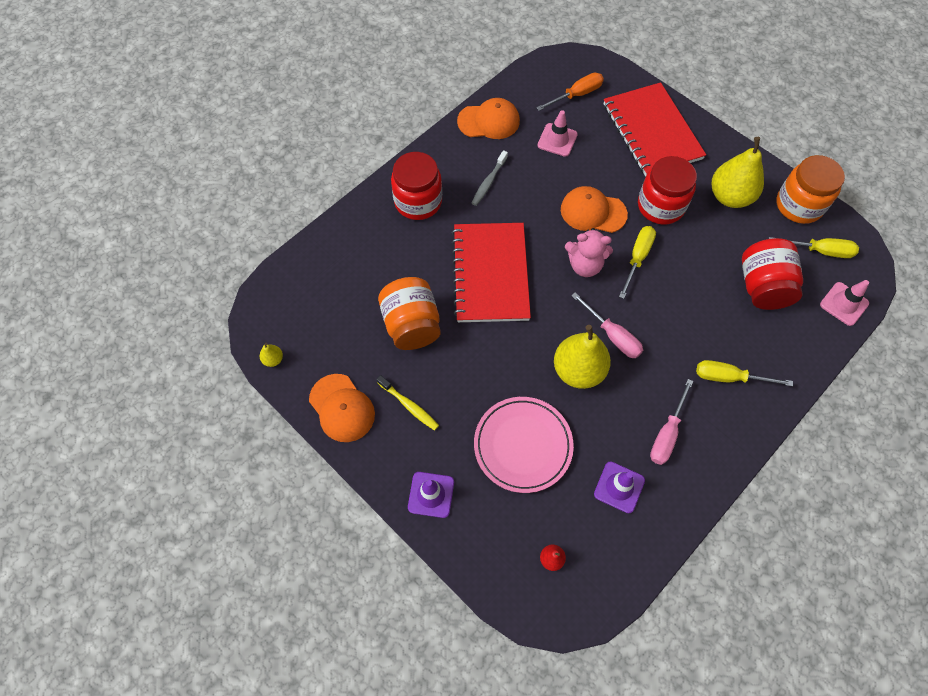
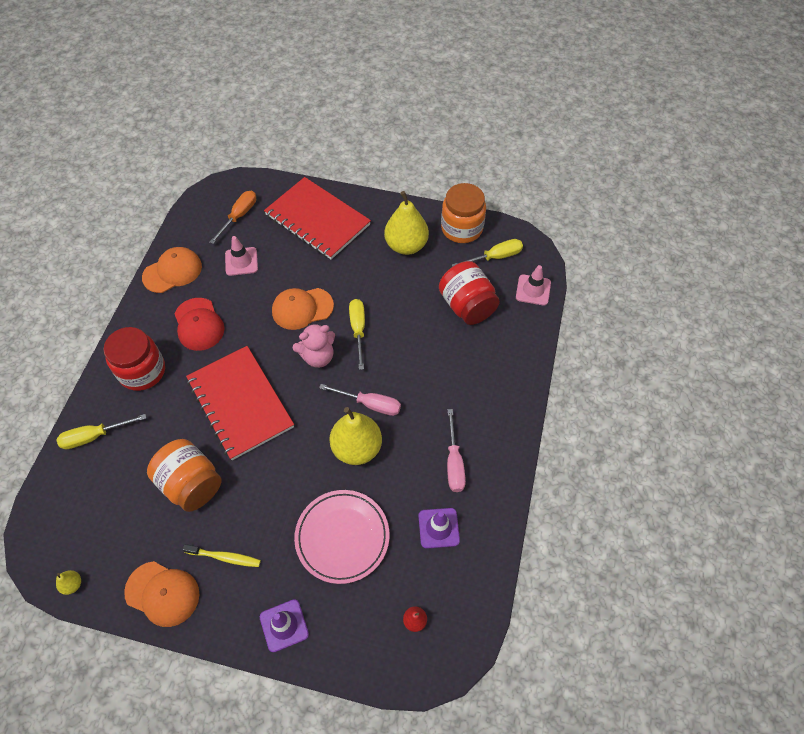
camera: 30 degrees left, 5 degrees down
grey toothbrush [472,150,508,206] -> red cap [175,298,225,351]
red jar [638,156,697,225] -> none
yellow screwdriver [696,360,793,387] -> yellow screwdriver moved to [57,414,147,449]

